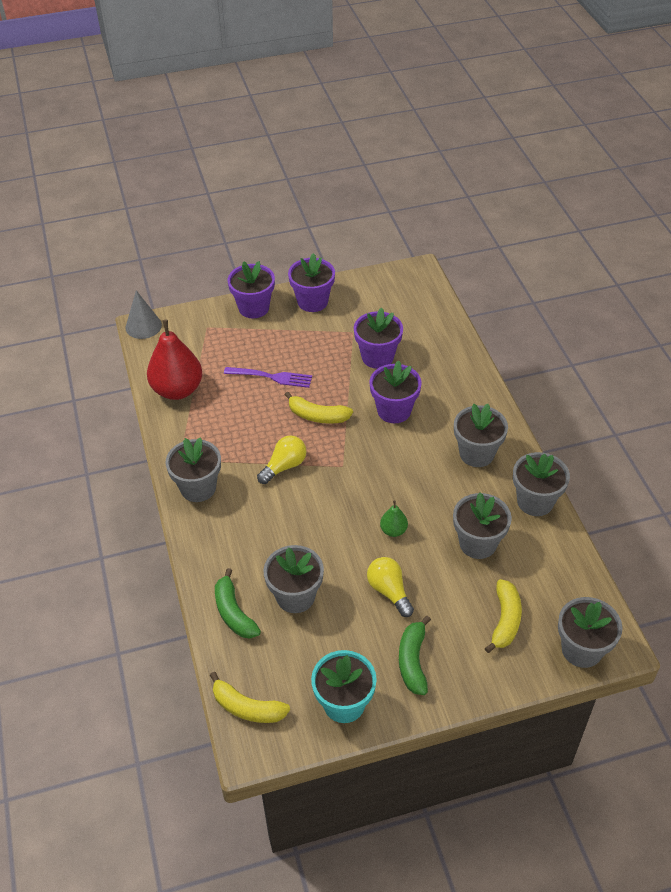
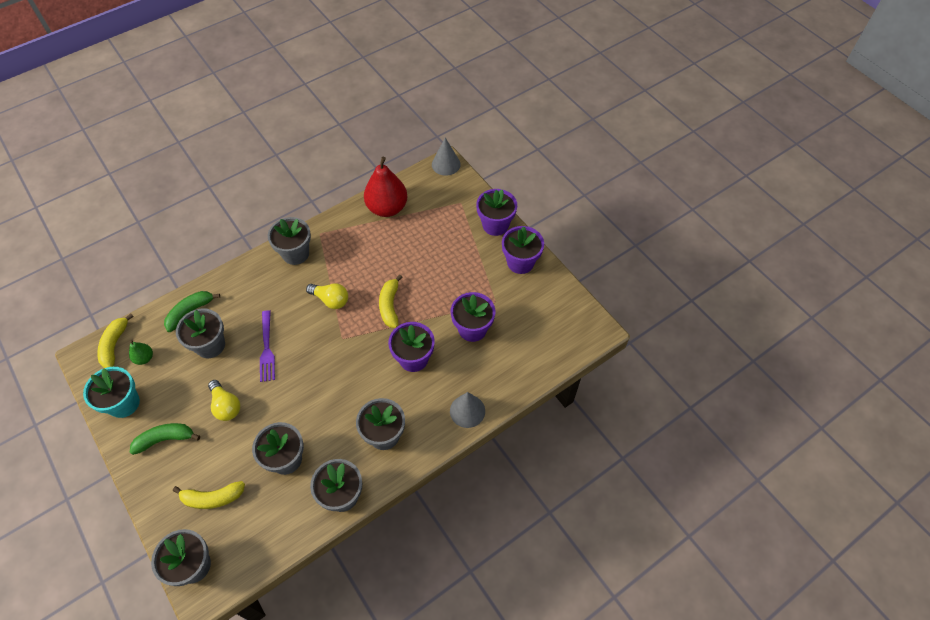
camera: 70 degrees right, 10 degrees up
purple fork [224,367,312,388] -> purple fork moved to [260,310,275,382]
yellow light bulb [367,557,414,617] -> yellow light bulb turned 105 degrees clockwise [208,380,240,421]
green pear [380,500,408,537] -> green pear moved to [129,340,153,365]
none -> grey cone [450,392,485,428]

